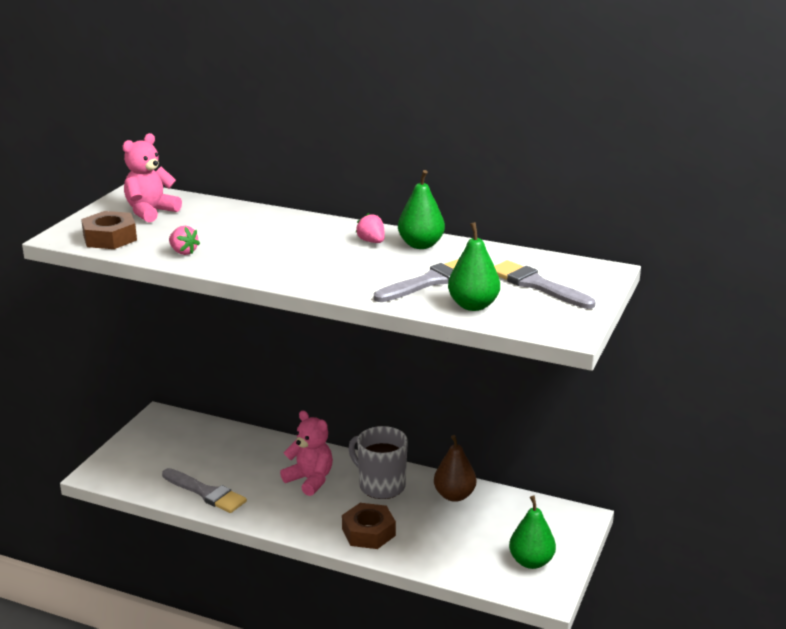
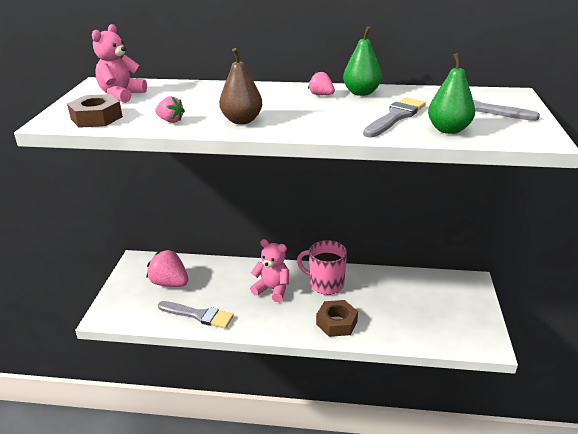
camera: 15 degrees left, 5 degrees up
grey mug [348,426,408,499] -> pink mug [297,240,347,295]
brown pear [434,435,476,502] -> brown pear moved to [219,48,262,124]
green pear [509,496,556,569] -> none
none -> pink strawberry [147,249,188,287]

